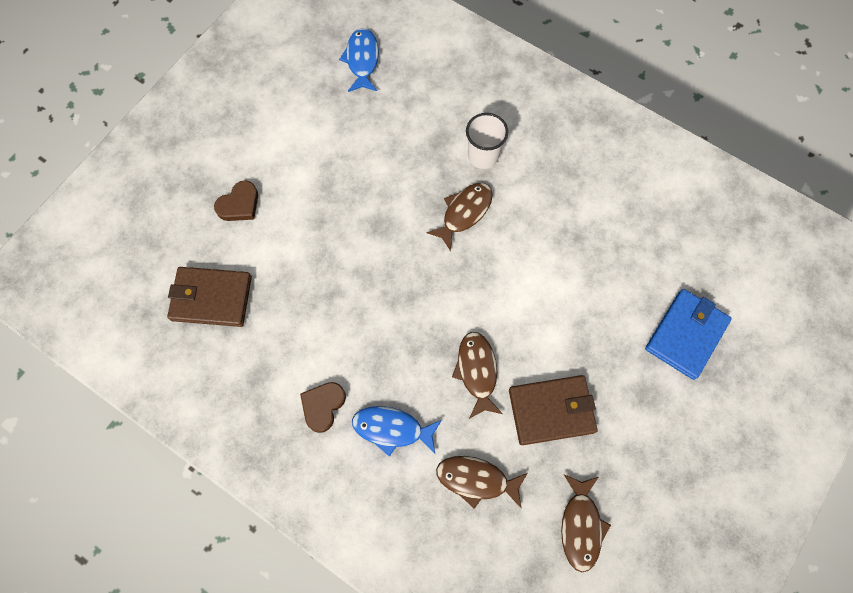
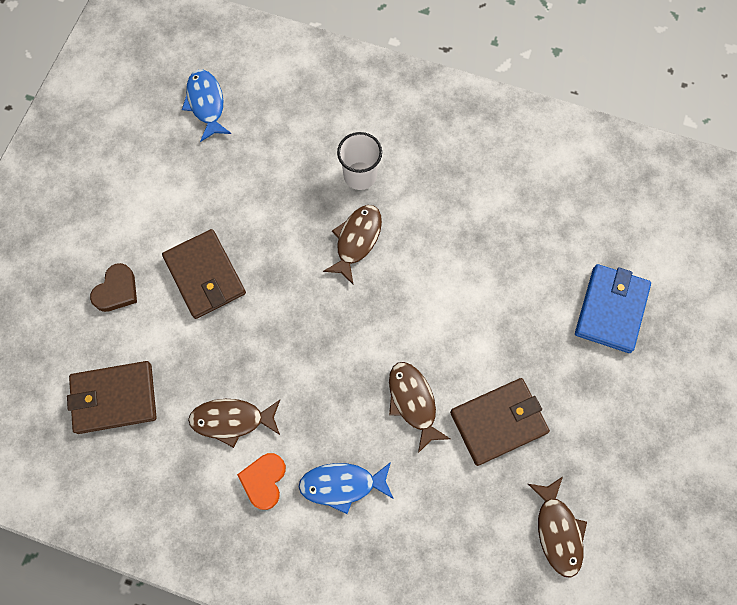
camera: 15 degrees left, 0 degrees up
brown heart [300,382,346,433] -> orange heart [237,453,286,510]
brown fish [436,456,528,509] -> brown fish moved to [188,399,280,448]
none -> brown wallet [162,229,246,319]

